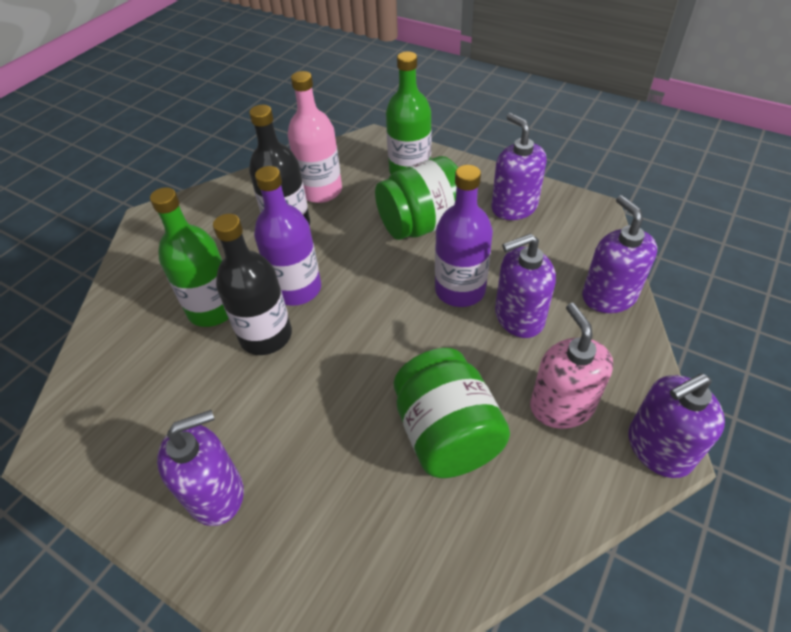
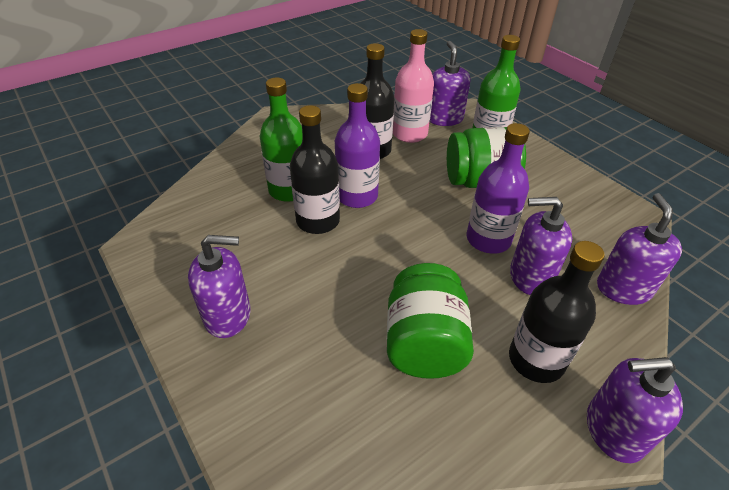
camera: 20 degrees right, 5 degrees down
purple soap dispenser [491,113,546,220] -> purple soap dispenser moved to [430,41,470,126]
pink soap dispenser [530,303,613,429] -> black bottle [509,241,605,383]

